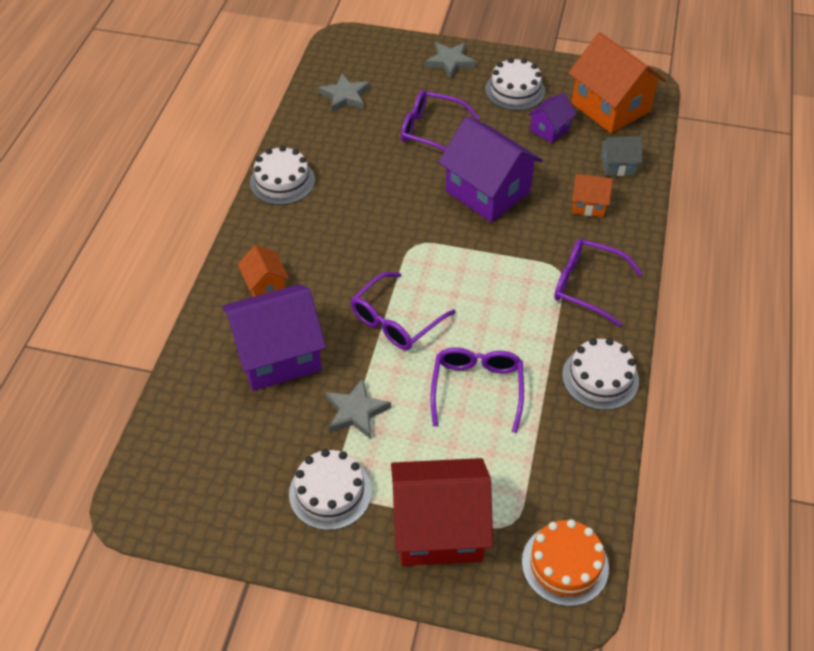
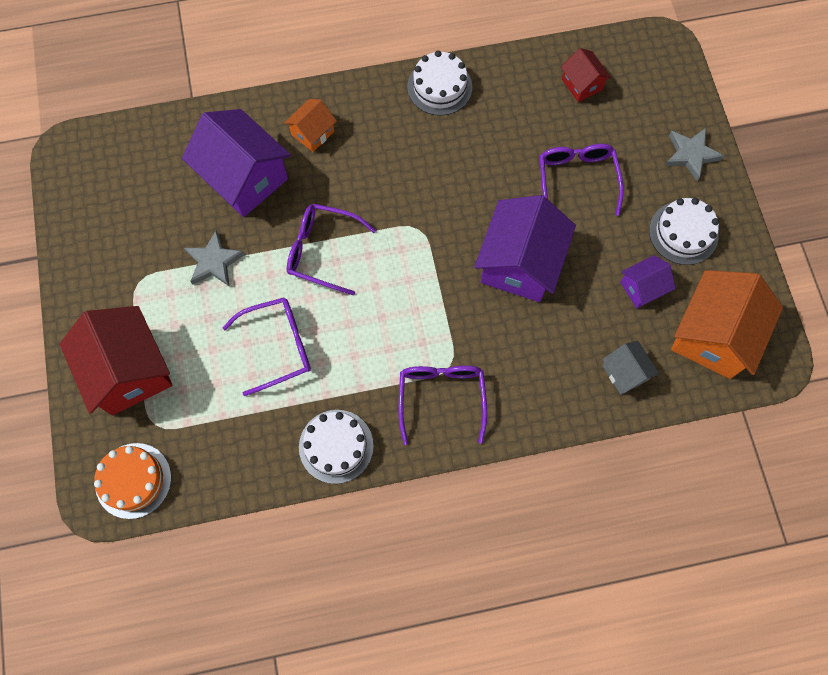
camera: 65 degrees right, 20 degrees up
white cake [289,449,372,530] -> none
grey star [318,74,370,112] -> red house [561,48,611,102]
purple house [528,93,577,143] -> purple house turned 45 degrees counterclockwise [620,255,676,308]
orange house [572,174,613,217] -> none

